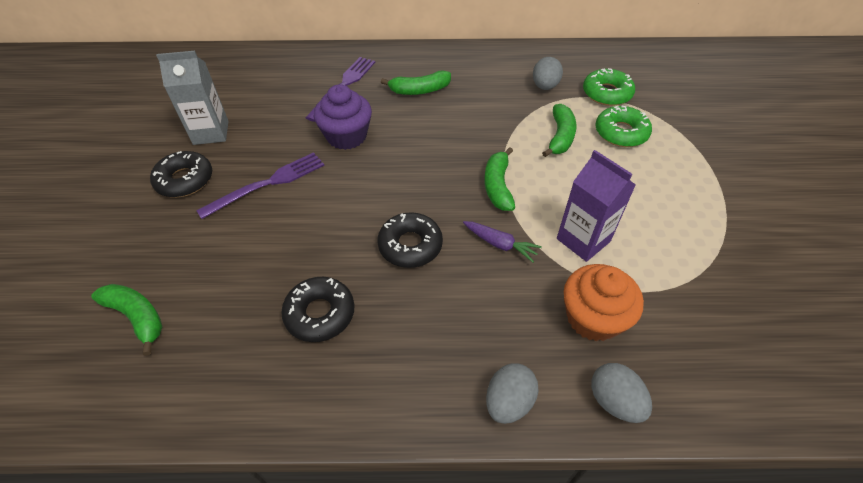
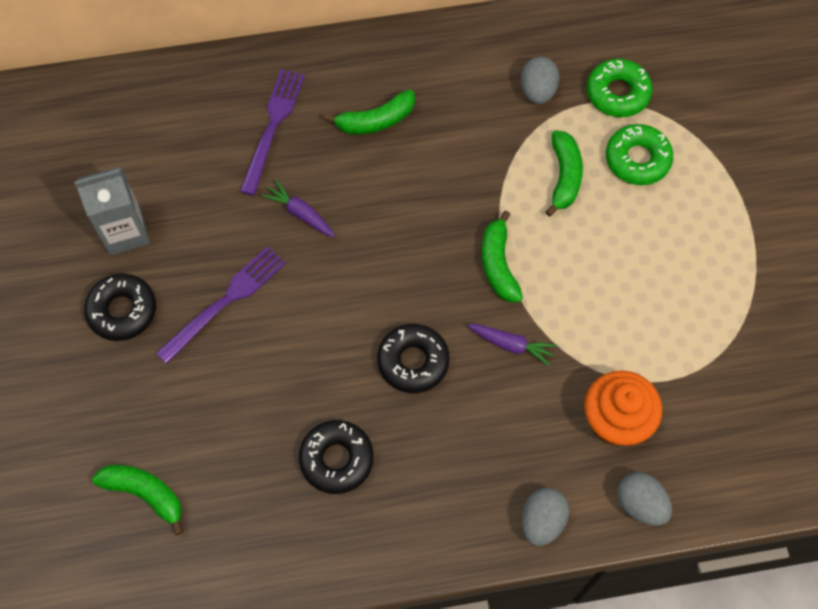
camera: 10 degrees left, 15 degrees up
purple cupcake [314,84,372,150] -> purple carrot [261,180,335,237]
purple carton [557,150,636,262] -> none

